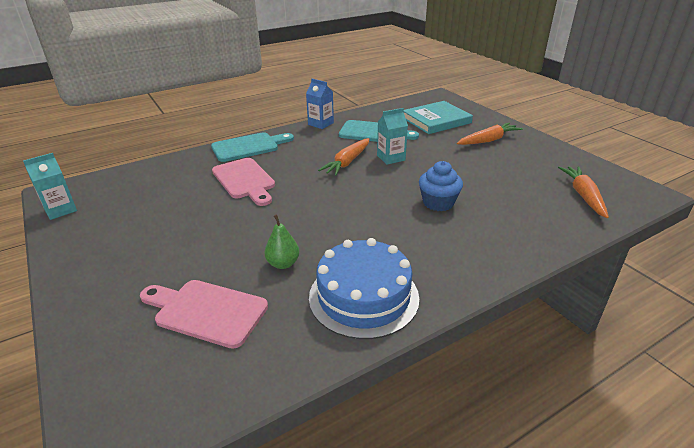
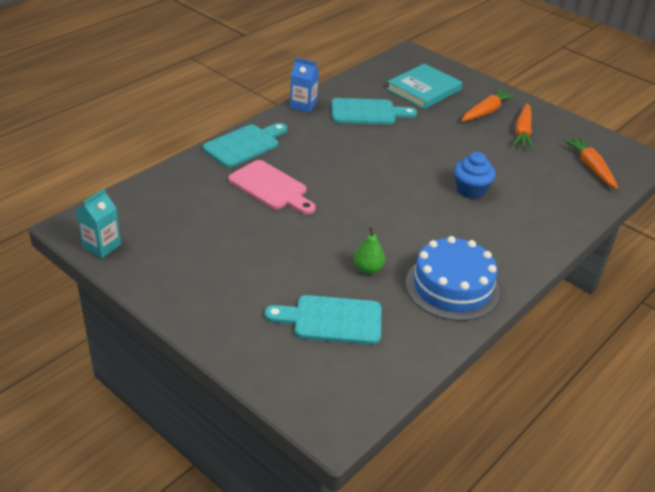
camera: 20 degrees left, 5 degrees up
pink cutting board [140,280,268,349] -> turquoise cutting board [264,295,382,345]
orange carrot [318,138,369,176] -> orange carrot moved to [513,103,533,149]
turquoise carton [377,108,408,165] -> none

